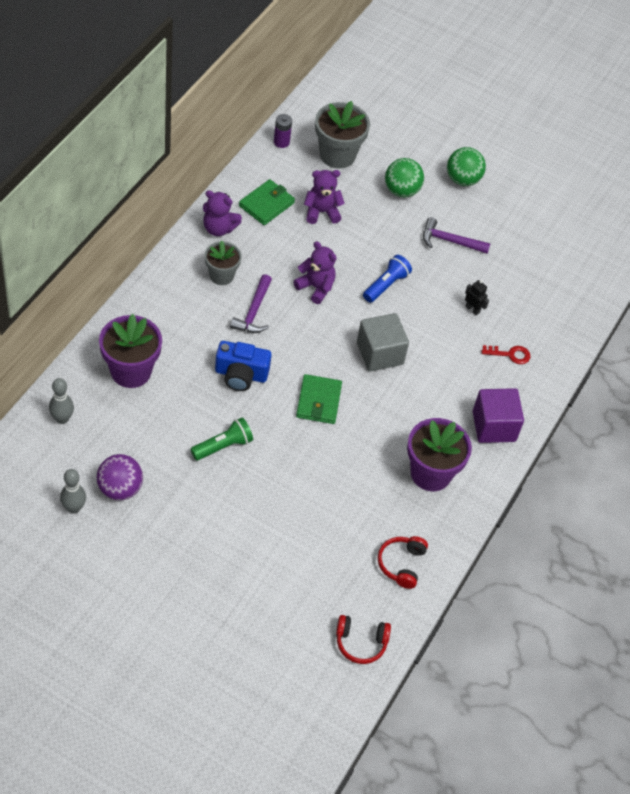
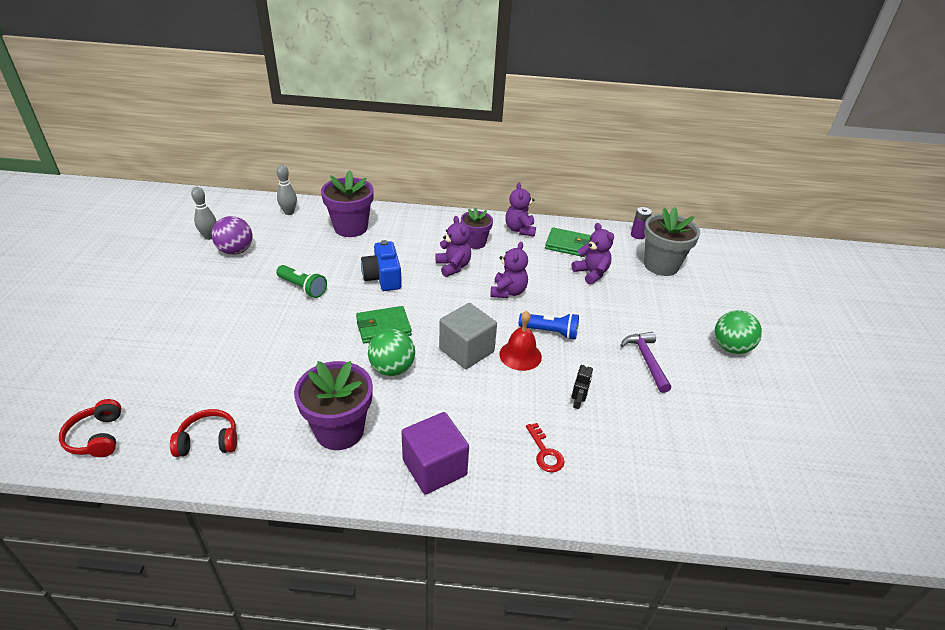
camera: 70 degrees right, 15 degrees down
grey flower pot [205,240,242,285] -> purple flower pot [461,207,493,249]
purple hammer [230,274,272,333] -> purple teddy bear [435,216,471,277]
green ball [385,158,424,198] -> green ball moved to [368,329,415,376]
none -> red bell [499,311,542,371]

